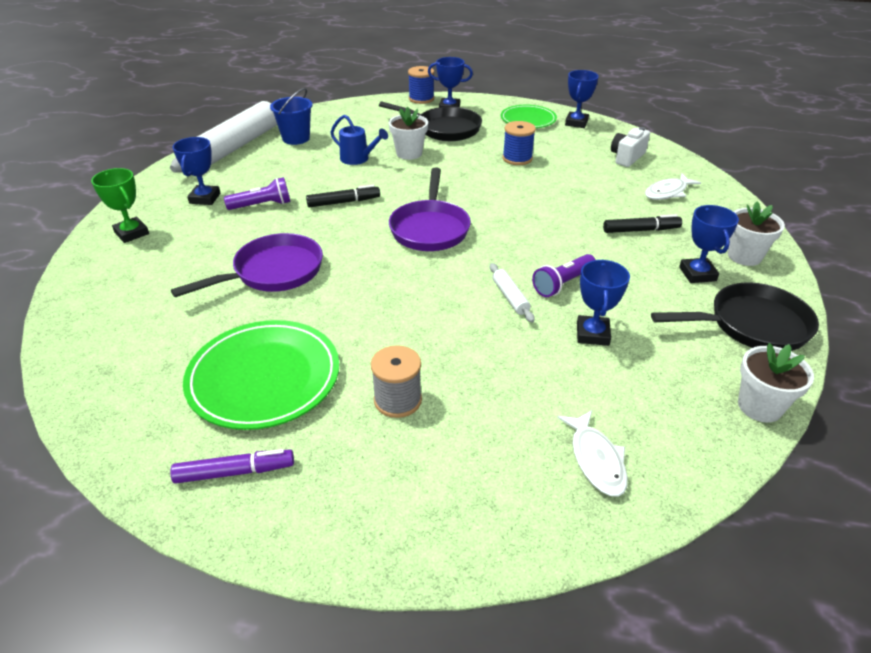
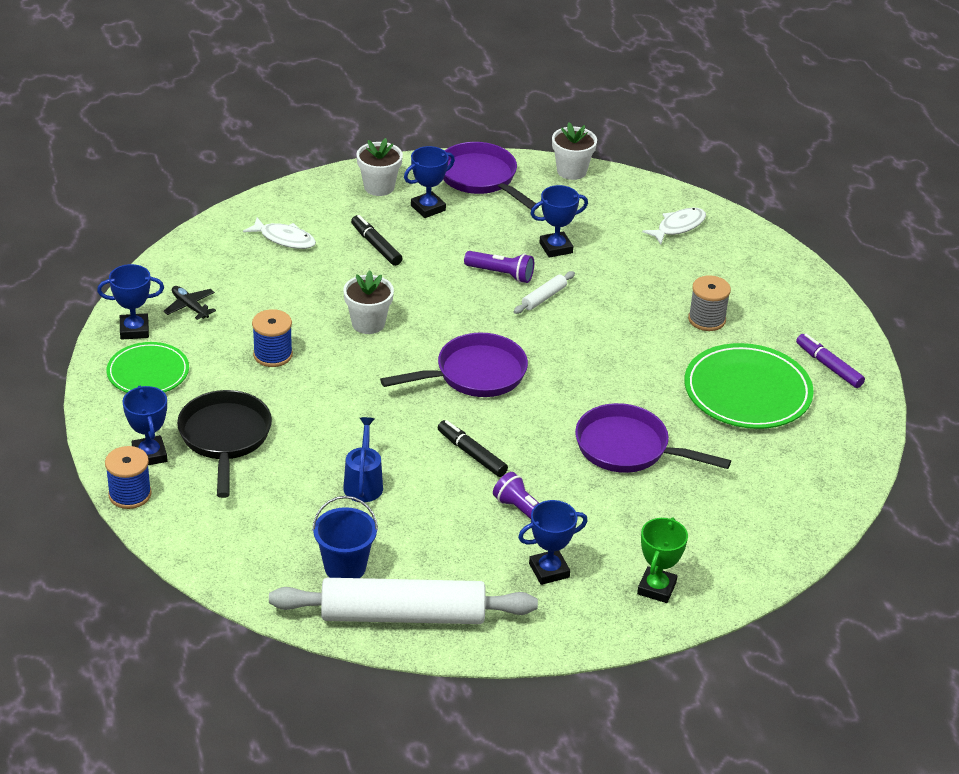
camera: 120 degrees left, 0 degrees up
white flower pot [389,106,428,160] -> white flower pot moved to [343,270,394,334]
white camera [611,127,650,167] -> none
black pan [651,282,819,351] -> purple pan [443,142,538,210]
none -> black plane [163,286,216,320]

